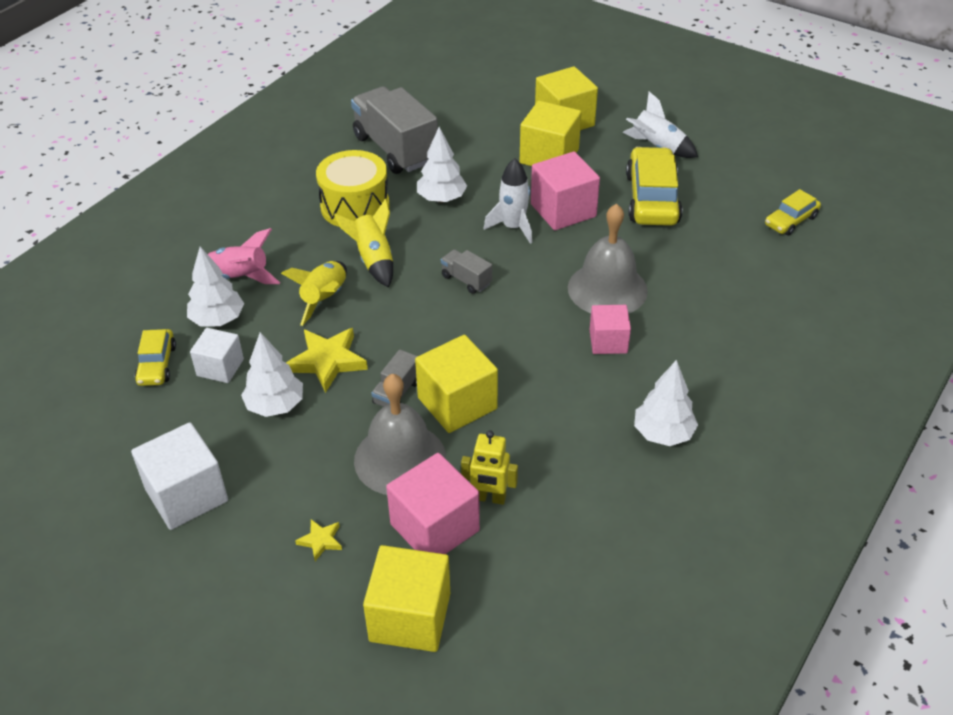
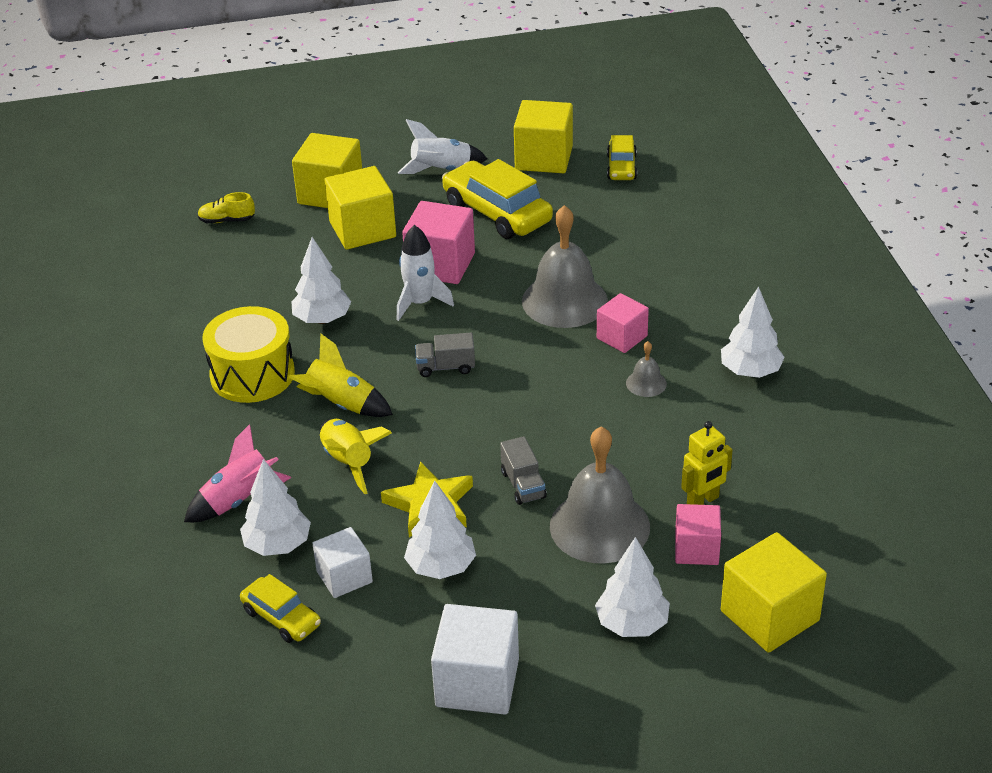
camera: 45 degrees left, 5 degrees down
yellow star [295,519,342,561] -> white tree [595,537,670,637]
grey truck [351,86,438,174] -> none
pink cube [386,453,480,554] -> pink cube [675,504,721,565], size x0.63
yellow cube [415,335,498,433] -> yellow cube moved to [514,100,573,173]
none -> yellow shoe [198,192,255,223]
none -> grey bell [626,341,667,397]

